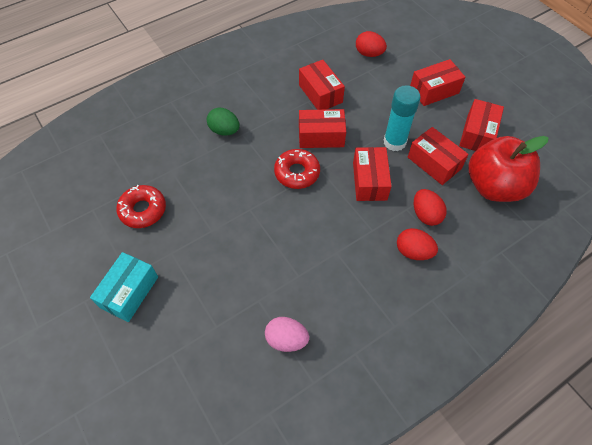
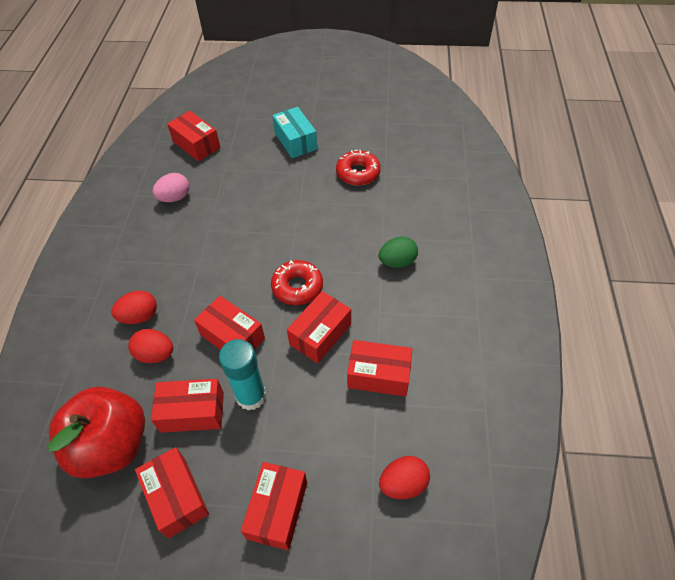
camera: 130 degrees right, 5 degrees down
none -> red box [167,111,221,161]

